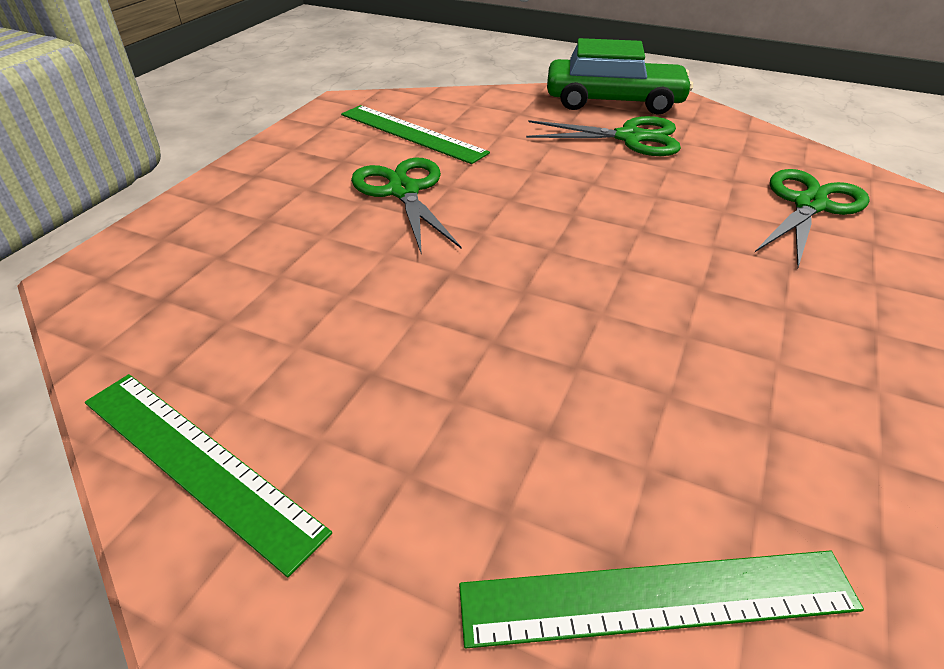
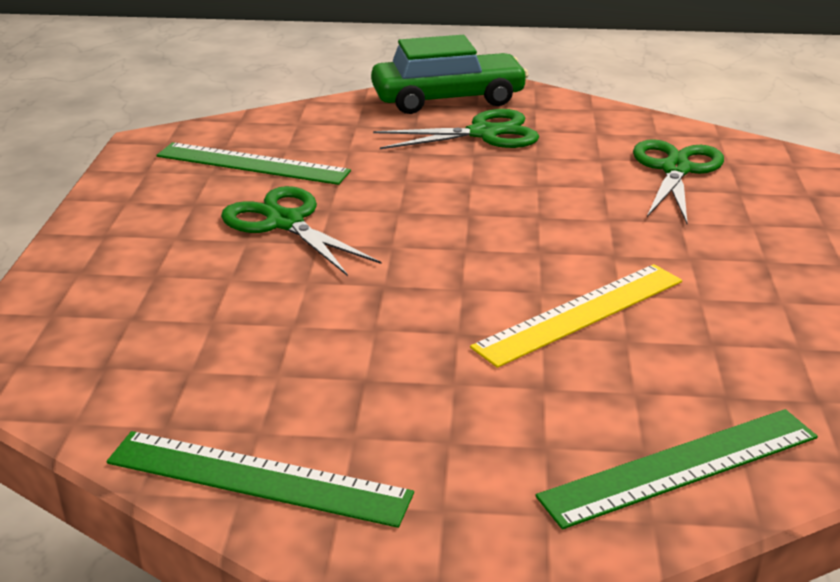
camera: 20 degrees left, 10 degrees down
none -> yellow ruler [470,264,682,368]

